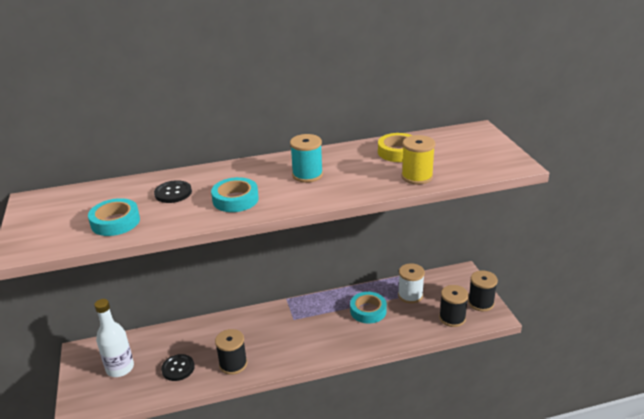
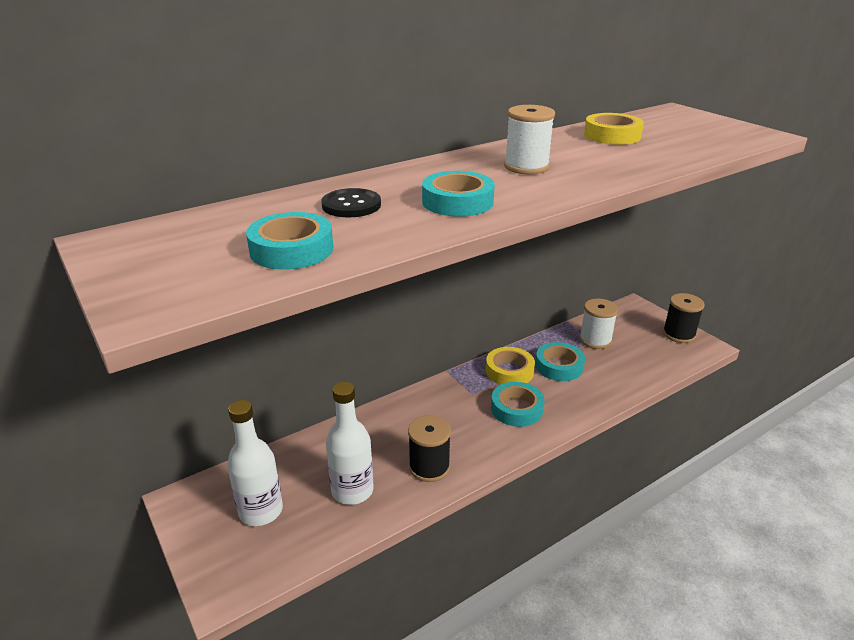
camera: 20 degrees left, 0 degrees up
black button [161,354,195,381] -> white bottle [326,382,374,505]
turquoise spool [290,134,323,183] -> white spool [504,105,555,174]
yellow spool [401,135,435,185] -> none
black spool [439,285,469,327] -> none
none -> yellow tape [486,347,535,385]
none -> turquoise tape [491,382,544,427]

